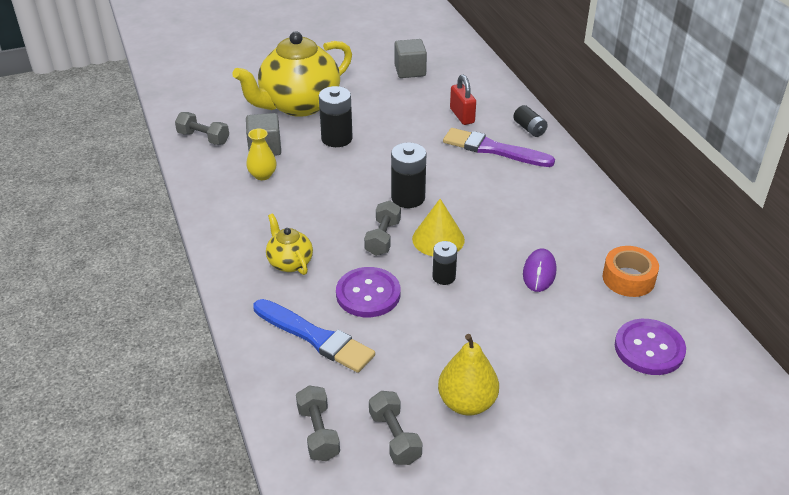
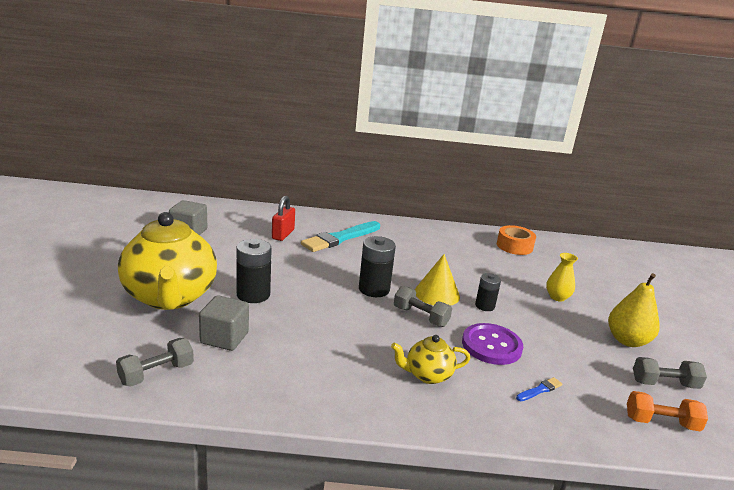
camera: 70 degrees left, 15 degrees down
yellow vase [246,129,277,180] -> yellow vase moved to [546,253,578,302]
blue brush [253,299,375,373] -> blue brush [516,377,562,401], size x0.42
grey dumbbell [296,385,340,461] -> orange dumbbell [627,391,708,432]
purple brush [443,128,555,167] -> turquoise brush [301,221,380,252]
red padlock [450,75,476,125] -> red padlock turned 75 degrees counterclockwise [272,196,295,241]
black battery [513,105,548,137] -> none
purple mouse [523,249,556,292] -> none
purple button [615,319,686,375] -> none

